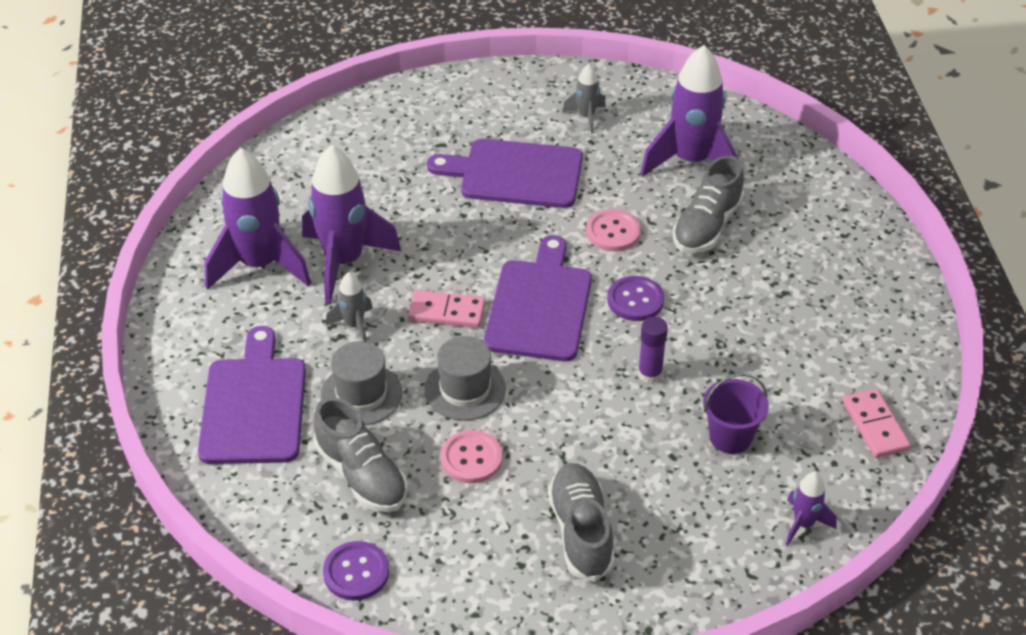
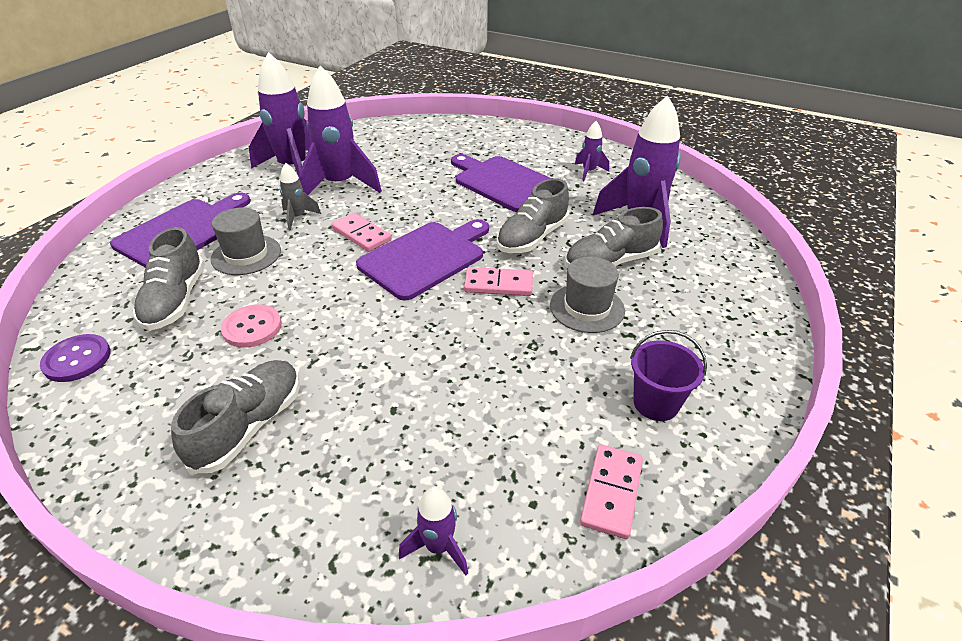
camera: 35 degrees right, 5 degrees down
grey hat [425,336,506,420] -> grey hat moved to [550,257,625,333]
grey rocket [562,64,606,134] -> purple rocket [575,121,609,181]
pink button [586,209,641,251] -> grey shoe [497,179,569,253]
purple button [607,276,664,321] -> pink domino [464,267,533,296]
purple glue stick [638,317,668,384] -> none
purple bucket [703,373,769,454] -> purple bucket moved to [630,330,707,421]

